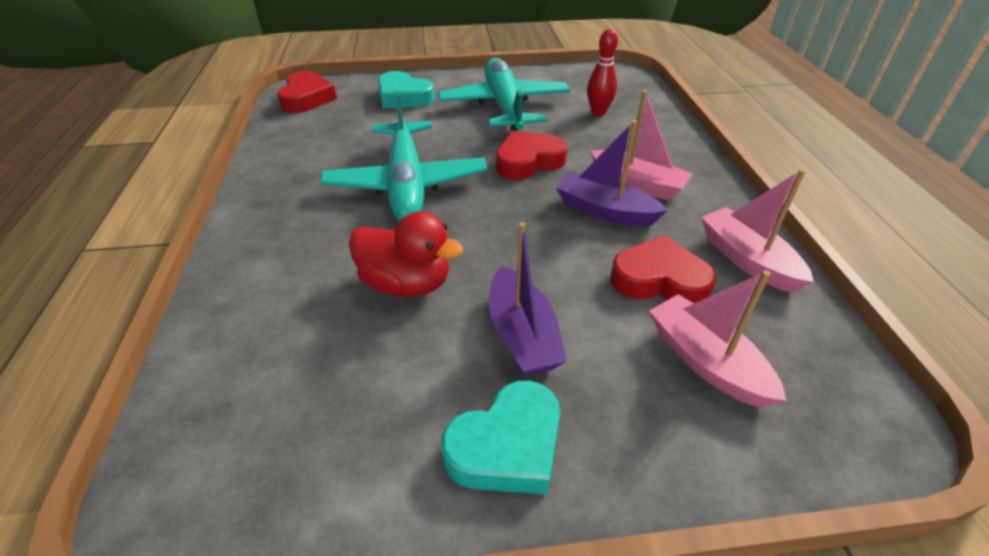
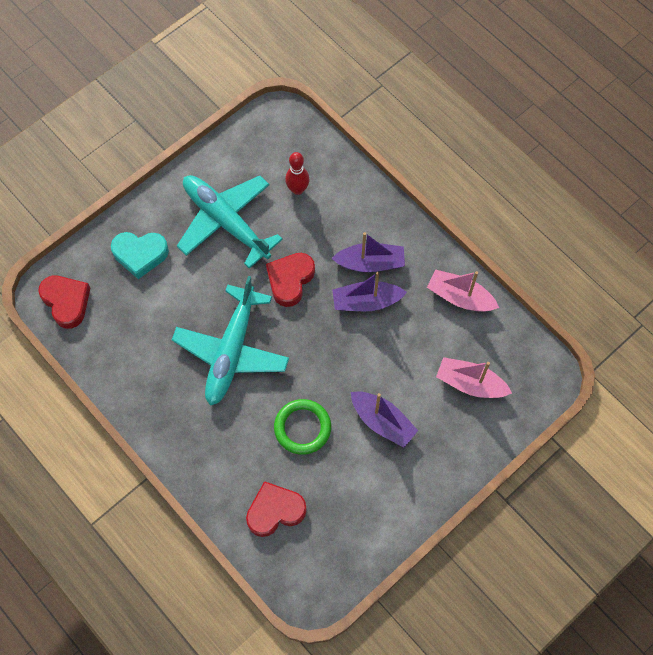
camera: 35 degrees left, 25 degrees up
turquoise plane [320,91,487,221] -> turquoise plane turned 60 degrees clockwise [172,276,289,406]
red duck [349,211,464,297] -> green ring [274,399,331,455]
turquoise heart [441,381,560,495] -> none
pink boat [590,90,693,200] -> purple boat [332,232,405,272]
red heart [610,235,716,303] -> red heart moved to [246,481,307,537]

